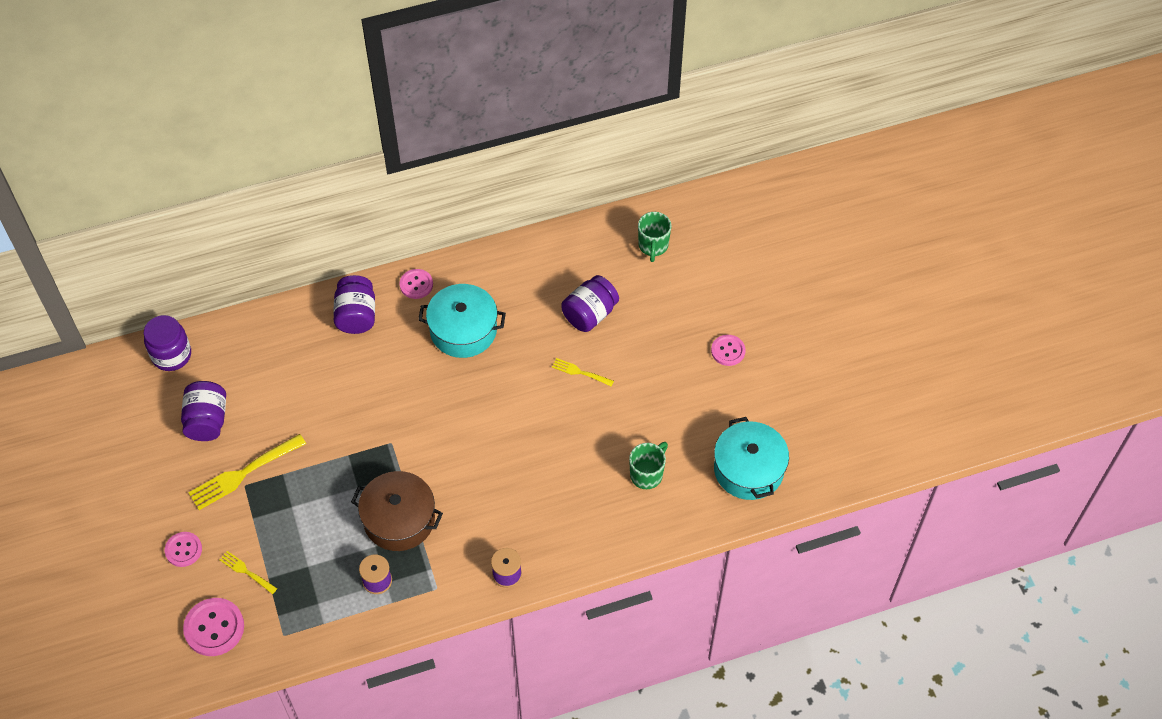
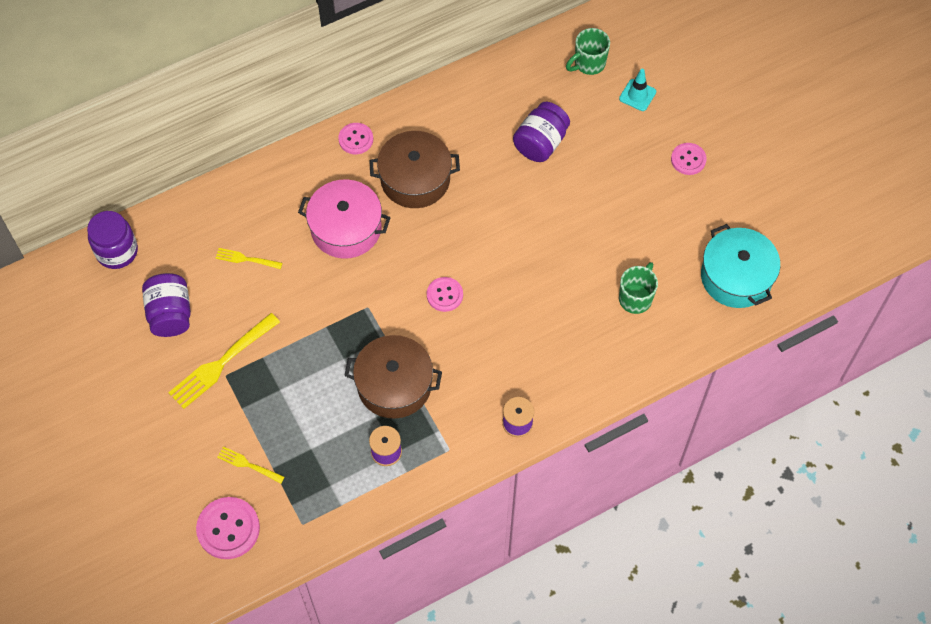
camera: 10 degrees left, 5 degrees up
pink button [165,532,202,567] -> pink button moved to [427,277,463,312]
purple jar [333,275,375,334] -> none
turquoise pot [418,284,506,358] -> brown pot [369,131,460,208]
yellow fork [552,358,614,387] -> yellow fork moved to [216,248,282,269]
green mug [638,212,671,262] -> green mug turned 60 degrees clockwise [566,28,610,75]
none -> pink pot [298,179,391,259]
none -> turquoise traffic cone [619,69,656,111]

